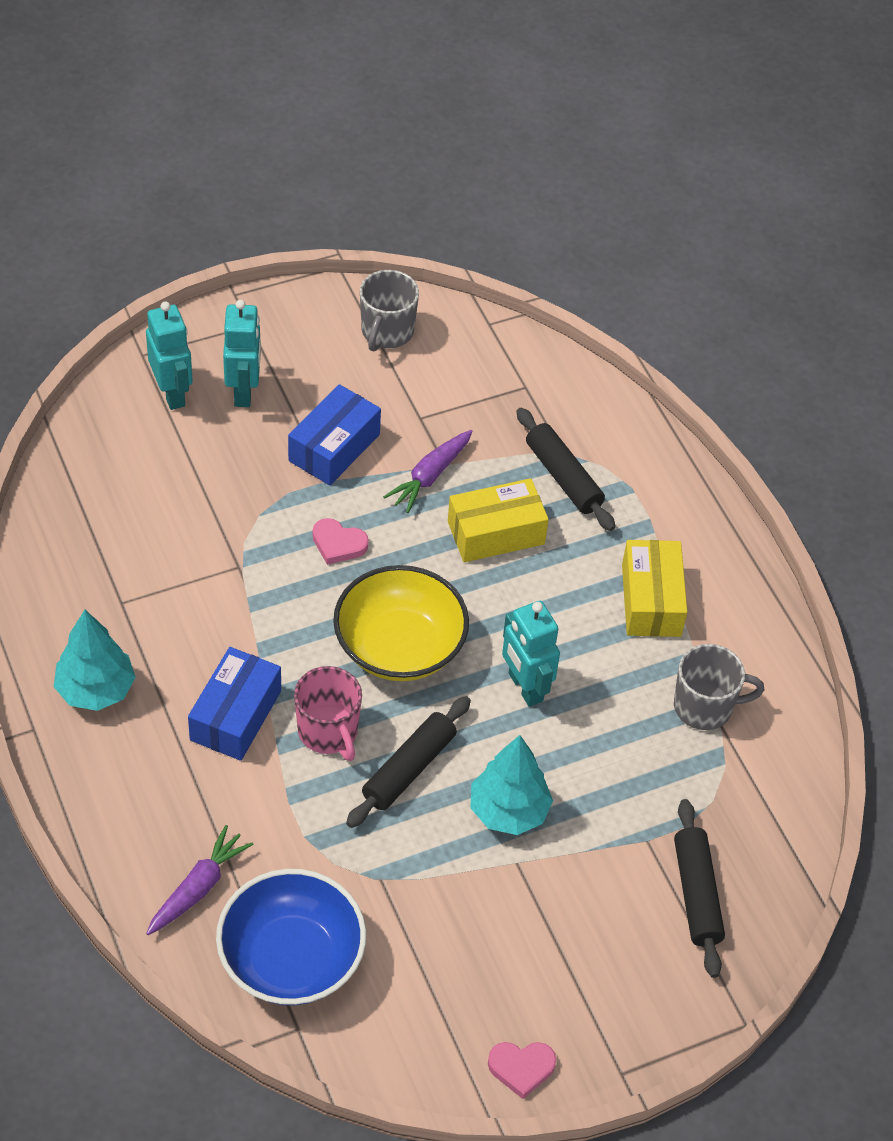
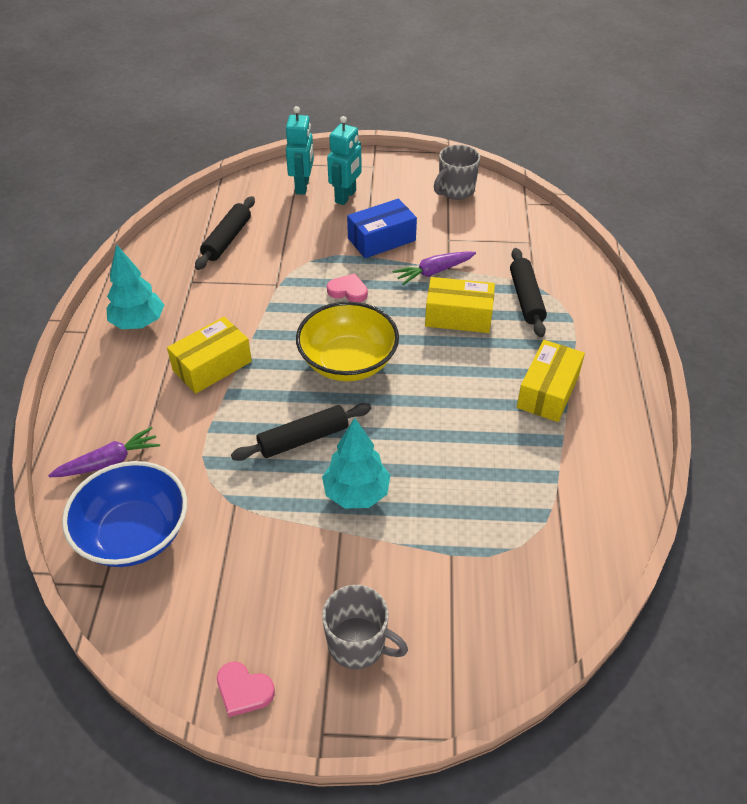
camera: 30 degrees right, 5 degrees down
blue box [188,647,281,761] -> yellow box [167,317,252,394]
pink mug [294,666,362,761] -> none
pink heart [313,518,369,565] -> pink heart turned 150 degrees clockwise [327,273,368,302]
turquoise robot [502,601,560,707] -> none
grey mug [674,644,764,730] -> grey mug moved to [322,585,408,669]
black rolling pin [674,799,725,978] -> black rolling pin moved to [195,196,255,270]

